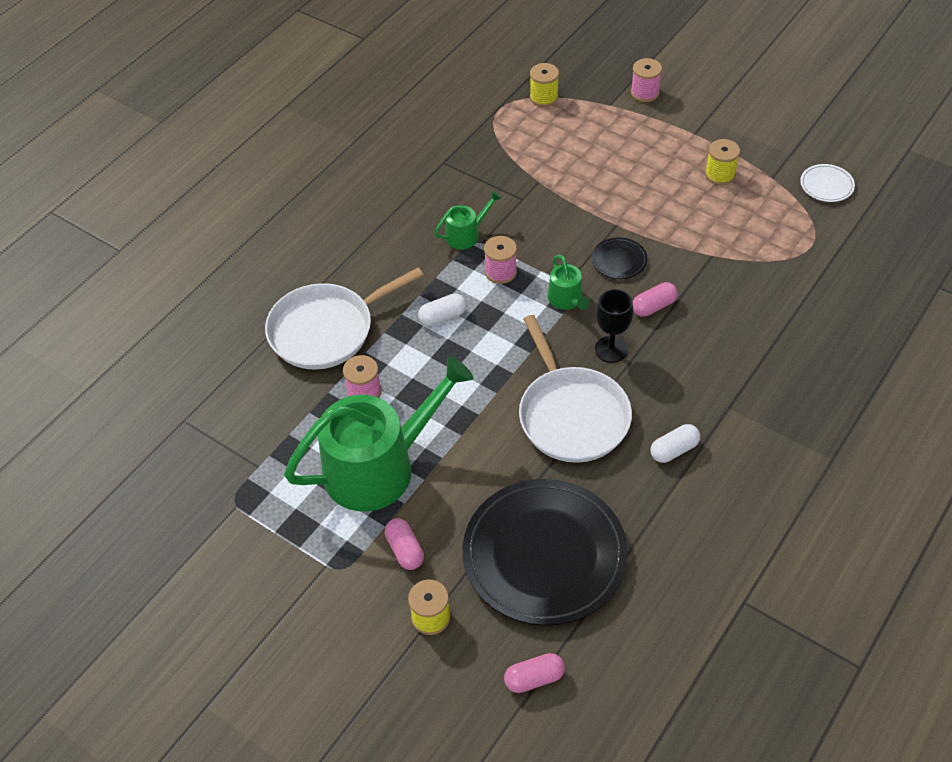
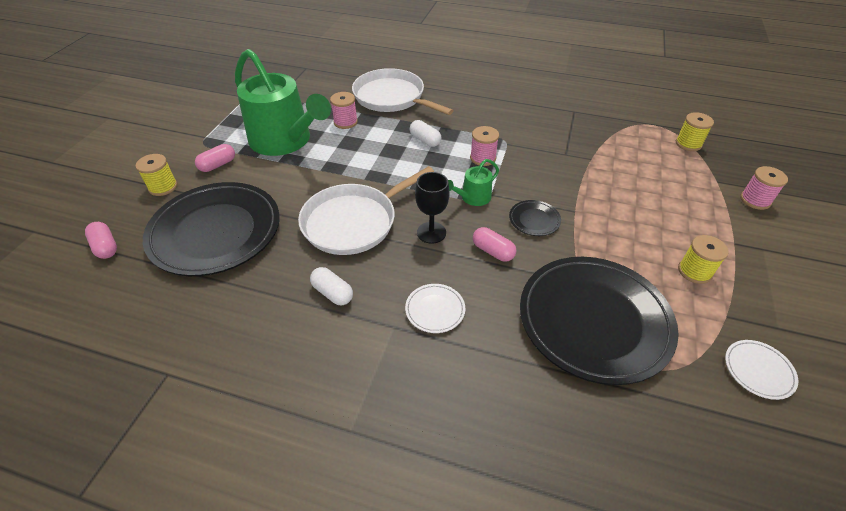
camera: 70 degrees right, 5 degrees down
green watering can [434,191,502,249] -> none
none -> white plate [405,284,465,333]
none -> black plate [520,257,679,385]

